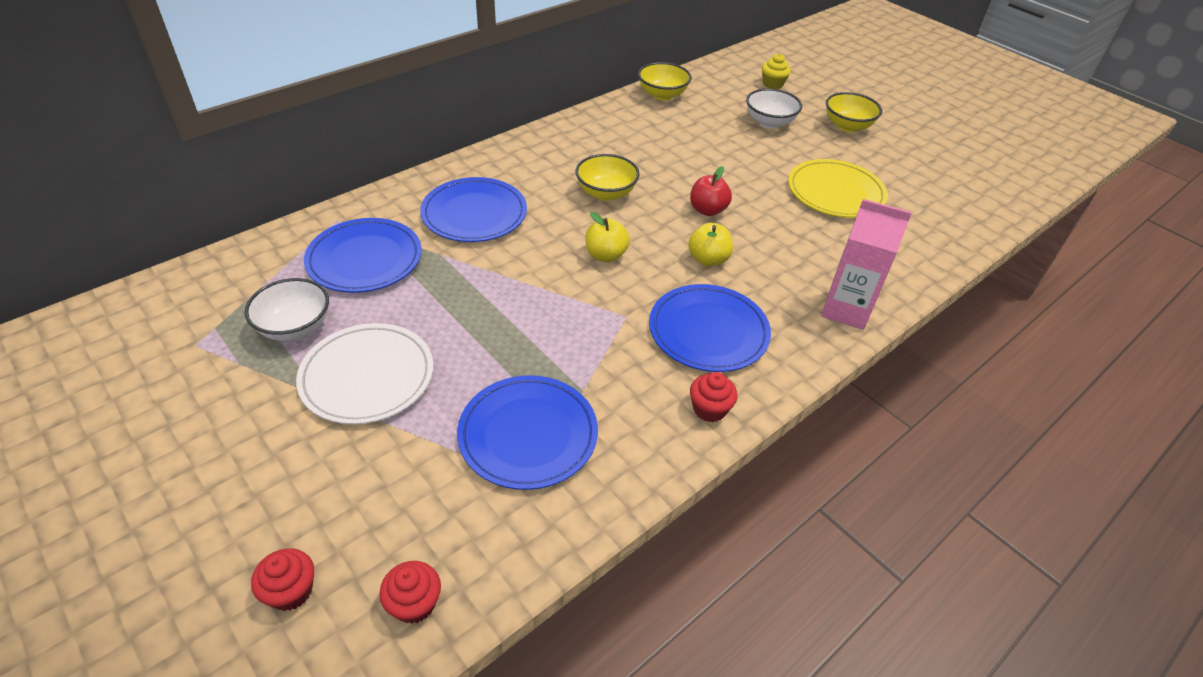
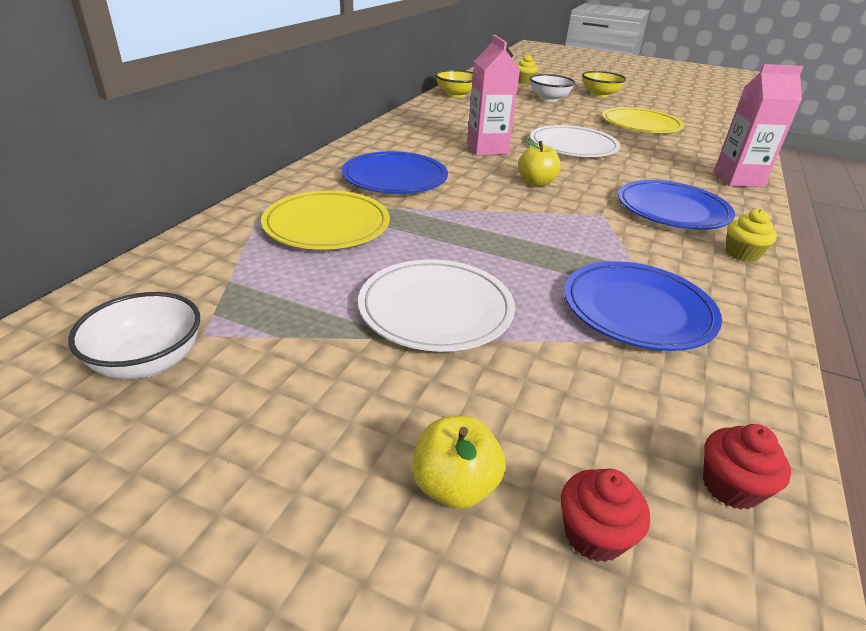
camera: 25 degrees left, 10 degrees down
white bowl [245,278,329,341] -> white bowl moved to [68,292,200,379]
blue plate [304,218,422,293] -> yellow plate [261,190,390,250]
yellow bowl [575,154,640,201] -> pink carton [467,35,520,155]
yellow apple [688,223,733,266] -> yellow apple moved to [412,416,506,509]
red apple [690,166,732,216] -> white plate [530,125,621,157]
red cupcake [690,372,738,422] -> yellow cupcake [726,209,777,262]

